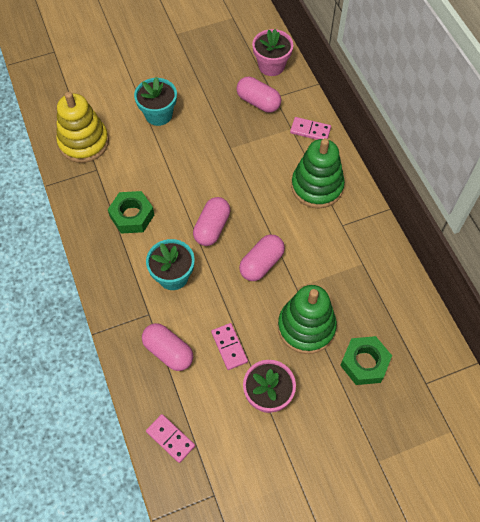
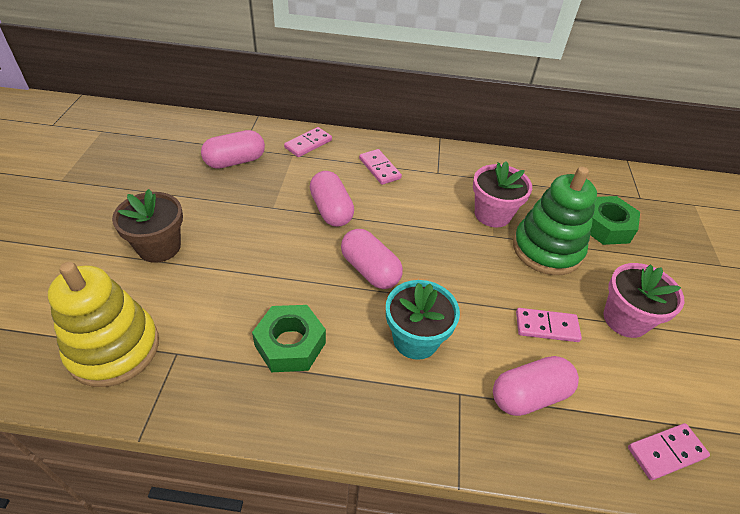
camera: 65 degrees left, 15 degrees down
turquoise flower pot [134,77,177,126] -> brown flower pot [112,189,183,263]
pink capsule [239,235,285,281] -> pink capsule moved to [310,171,354,227]
pink flower pot [252,29,293,76] -> pink flower pot moved to [473,161,532,227]
green stacking toy [291,138,345,208] -> pink domino [359,149,402,185]

